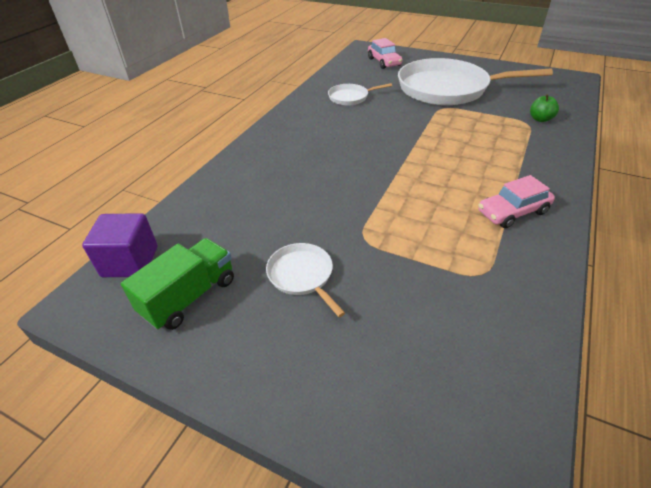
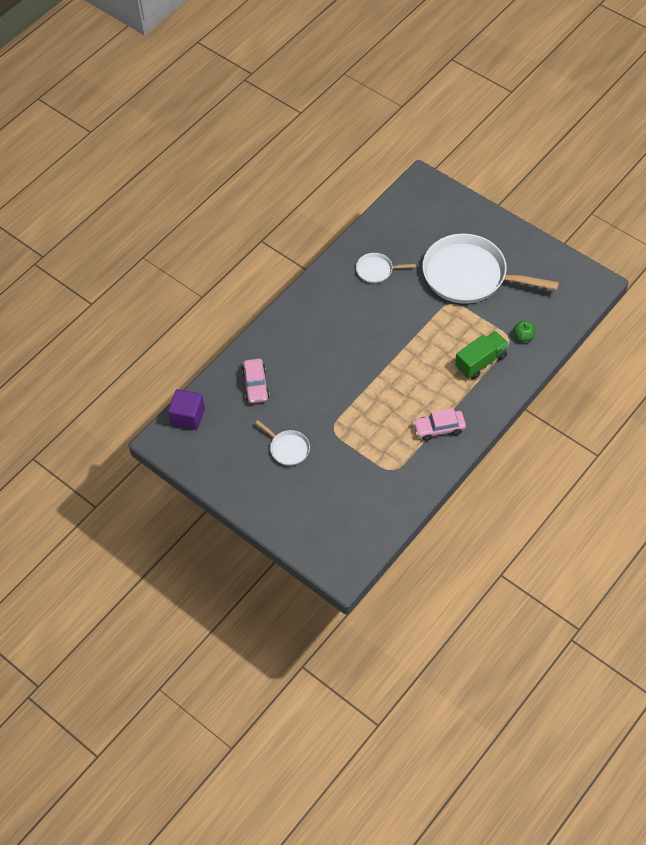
camera: 15 degrees right, 15 degrees up
green truck [121,238,234,330] -> green truck moved to [455,331,509,379]
white pan [266,243,345,317] -> white pan turned 150 degrees clockwise [255,420,310,466]
pink car [368,38,403,69] -> pink car moved to [242,359,269,403]

